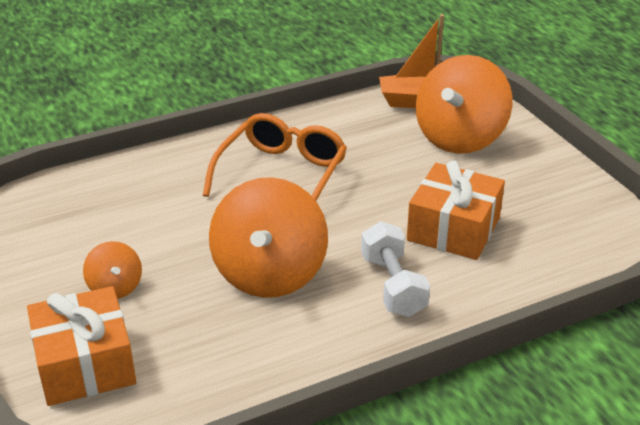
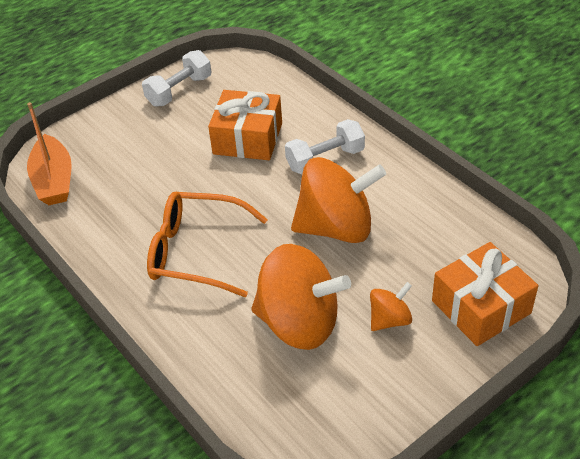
camera: 100 degrees left, 10 degrees up
orange spinning top [416,55,513,154] -> orange spinning top moved to [251,244,351,350]
none -> white dumbbell [142,50,211,106]

